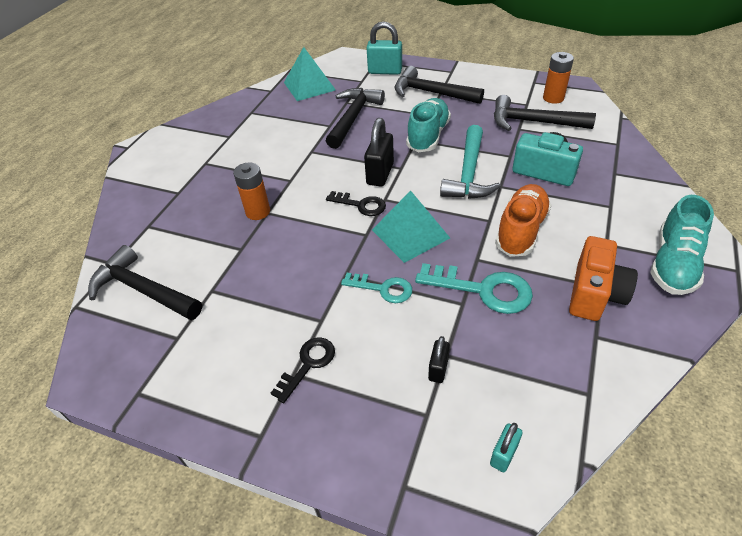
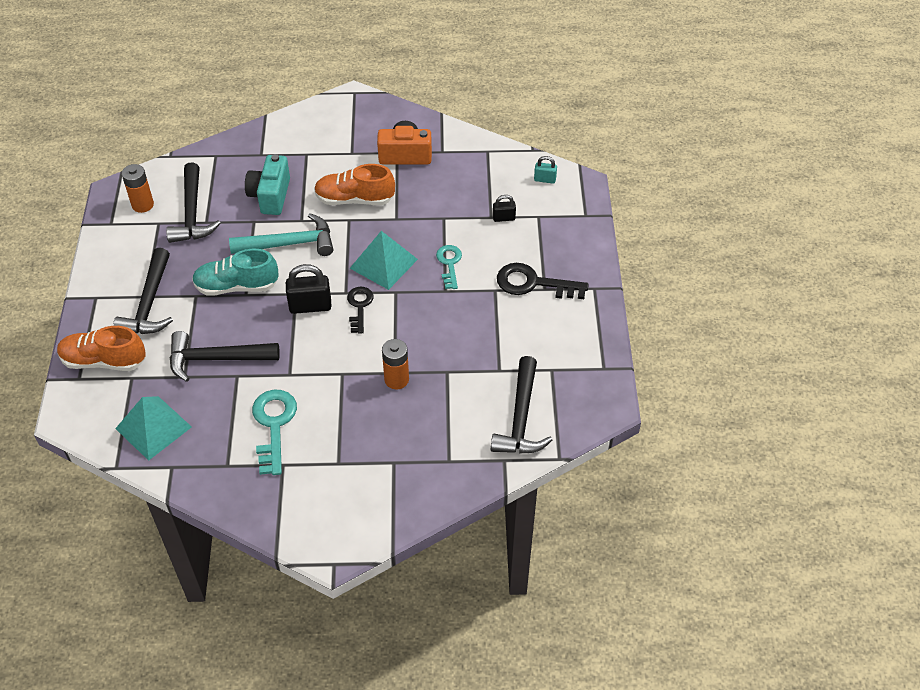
camera: 115 degrees left, 5 degrees up
black key [271,338,335,403] -> black key [497,263,589,299], size x1.58
turquoise padlock [367,21,402,75] -> orange shoe [57,326,146,371]
turquoise key [415,263,533,314] -> turquoise key moved to [252,390,297,475]
turquoise shoe [650,195,714,295] -> none

